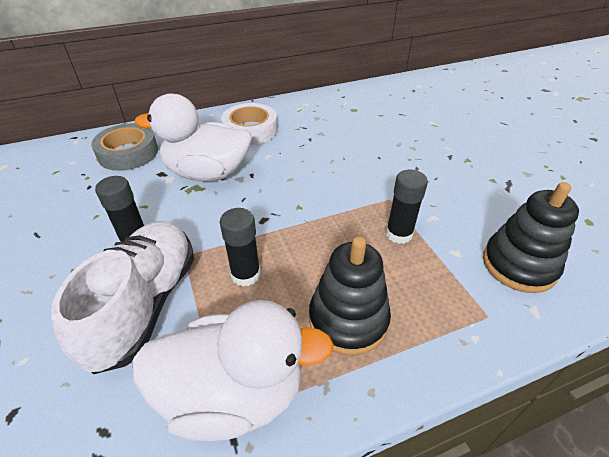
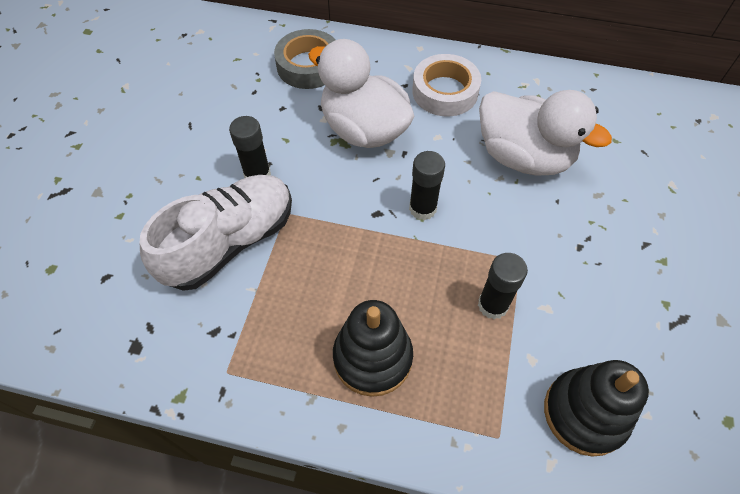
camera: 35 degrees right, 15 degrees up
white duck [132,300,334,441] -> white duck moved to [479,90,612,176]
black glue stick [220,208,260,286] -> black glue stick moved to [409,151,445,220]

